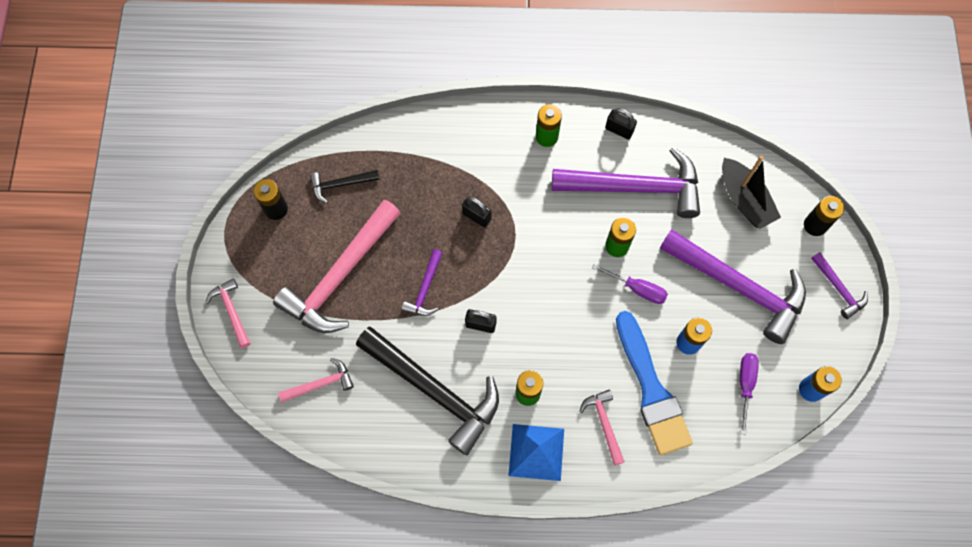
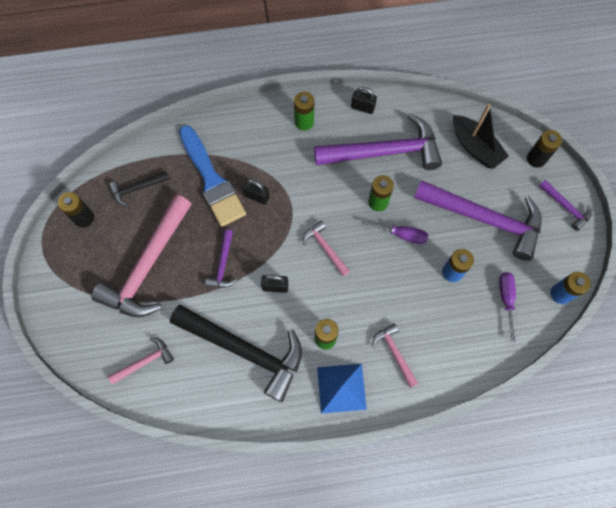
camera: 10 degrees left, 0 degrees up
pink hammer [206,278,251,348] -> pink hammer moved to [303,221,350,276]
blue brush [616,311,693,455] -> blue brush moved to [179,125,246,227]

